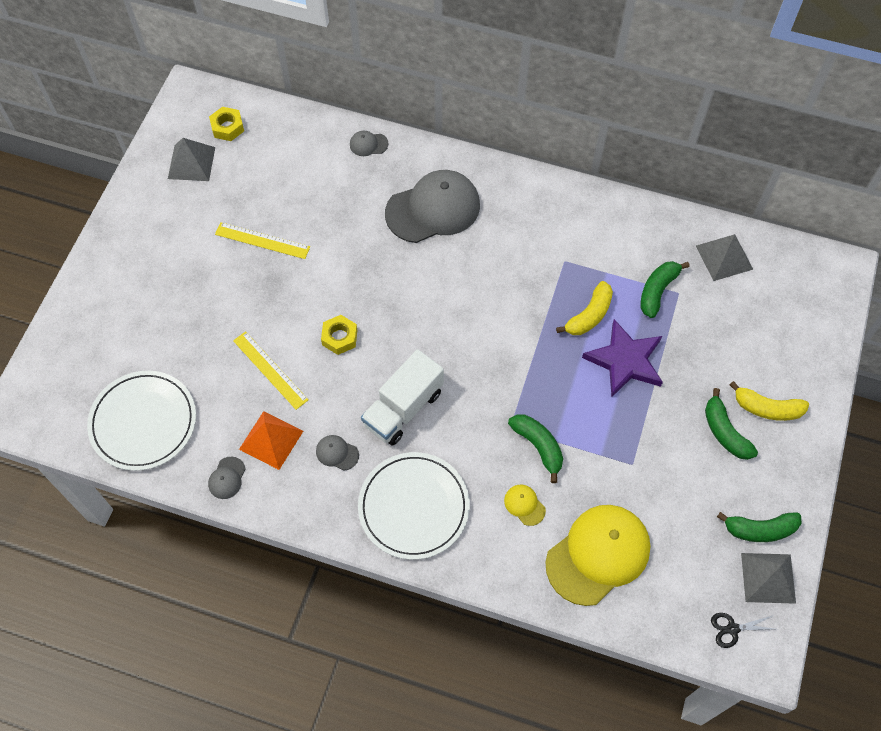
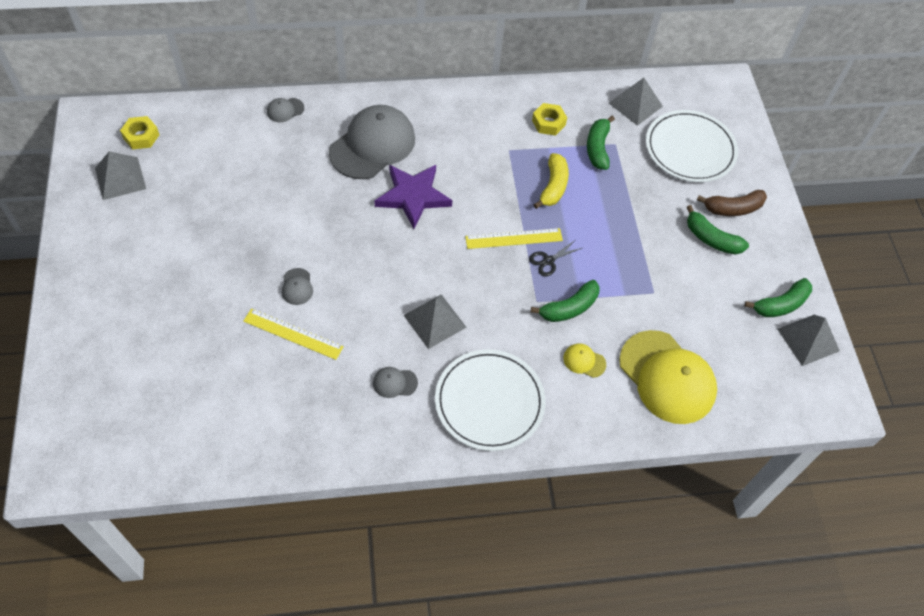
camera: 30 degrees left, 5 degrees down
white plate [87,371,196,471] -> white plate moved to [646,110,738,182]
grey cap [208,457,246,499] -> grey cap moved to [282,268,313,305]
yellow ruler [215,222,310,259] -> yellow ruler moved to [465,228,563,249]
orange pyramid [239,411,303,470] -> none
yellow nut [321,315,357,355] -> yellow nut moved to [532,103,567,136]
white truck [361,349,444,446] -> grey pyramid [404,294,467,349]
green banana [508,415,563,483] -> green banana turned 120 degrees clockwise [531,280,600,322]
yellow cap [545,505,651,606] -> yellow cap turned 120 degrees clockwise [619,330,717,424]
purple star [582,319,663,398] -> purple star moved to [374,165,452,229]
black scissors [711,613,774,648] -> black scissors moved to [529,240,582,277]
yellow banana [730,381,809,421] -> brown banana [697,190,767,216]

